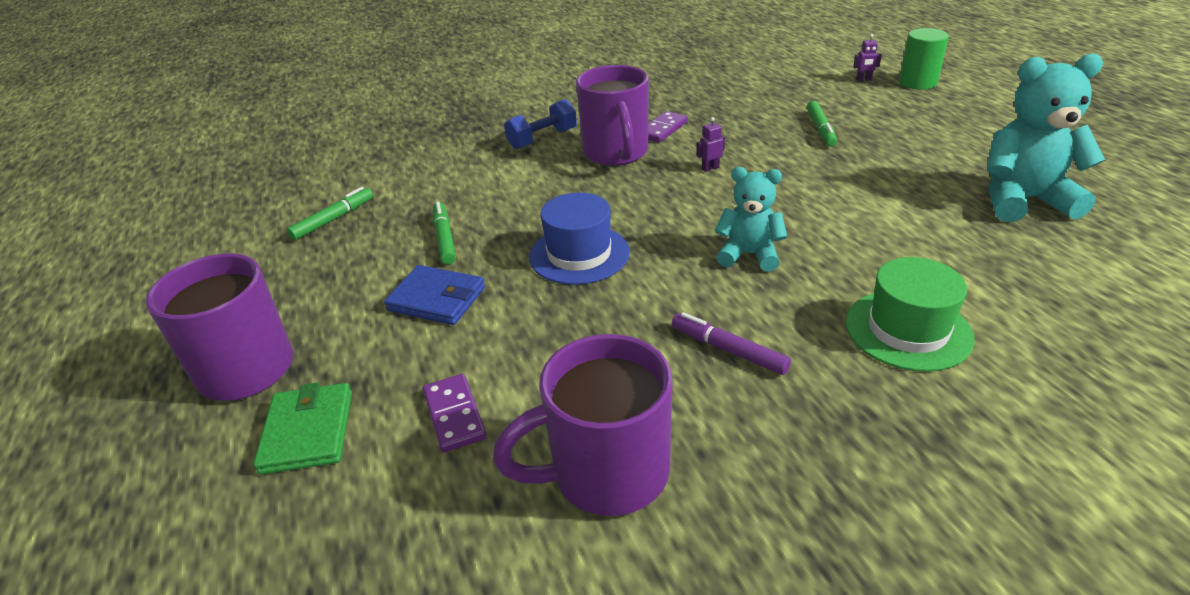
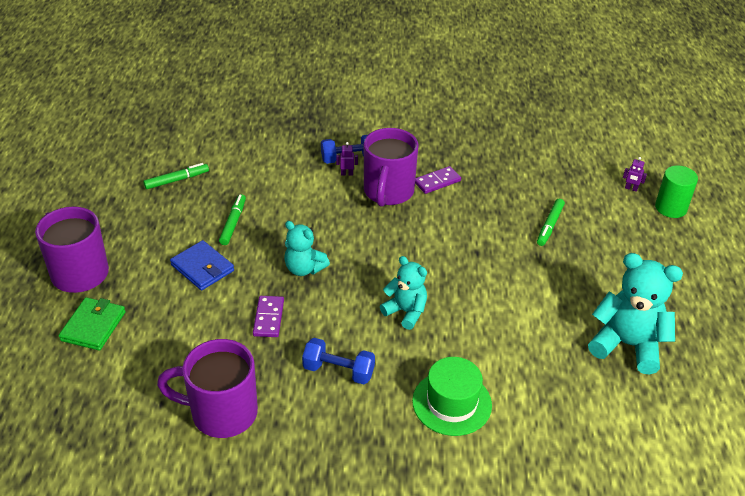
camera: 20 degrees right, 5 degrees up
purple domino [423,374,487,453] -> purple domino moved to [253,296,284,337]
blue hat [529,193,630,285] -> turquoise teddy bear [284,221,330,276]
purple marker [672,312,791,375] -> blue dumbbell [302,338,375,385]
purple robot [697,117,725,172] -> purple robot moved to [336,142,358,176]

